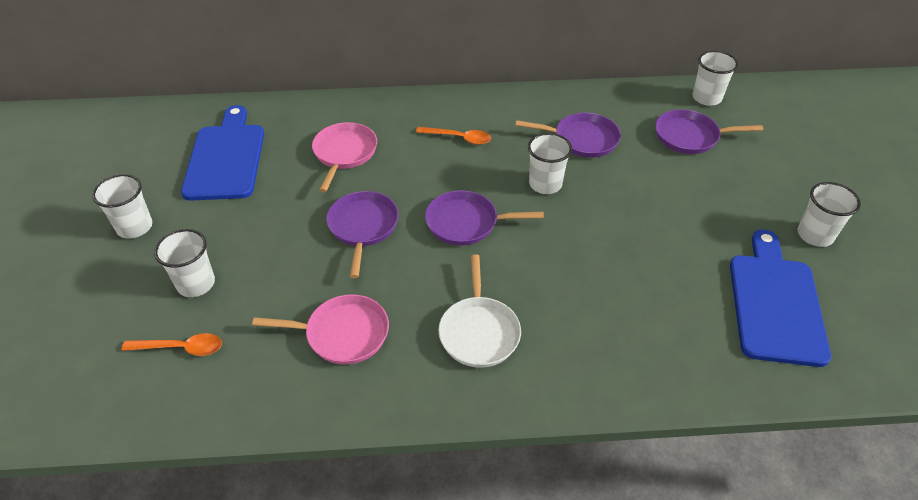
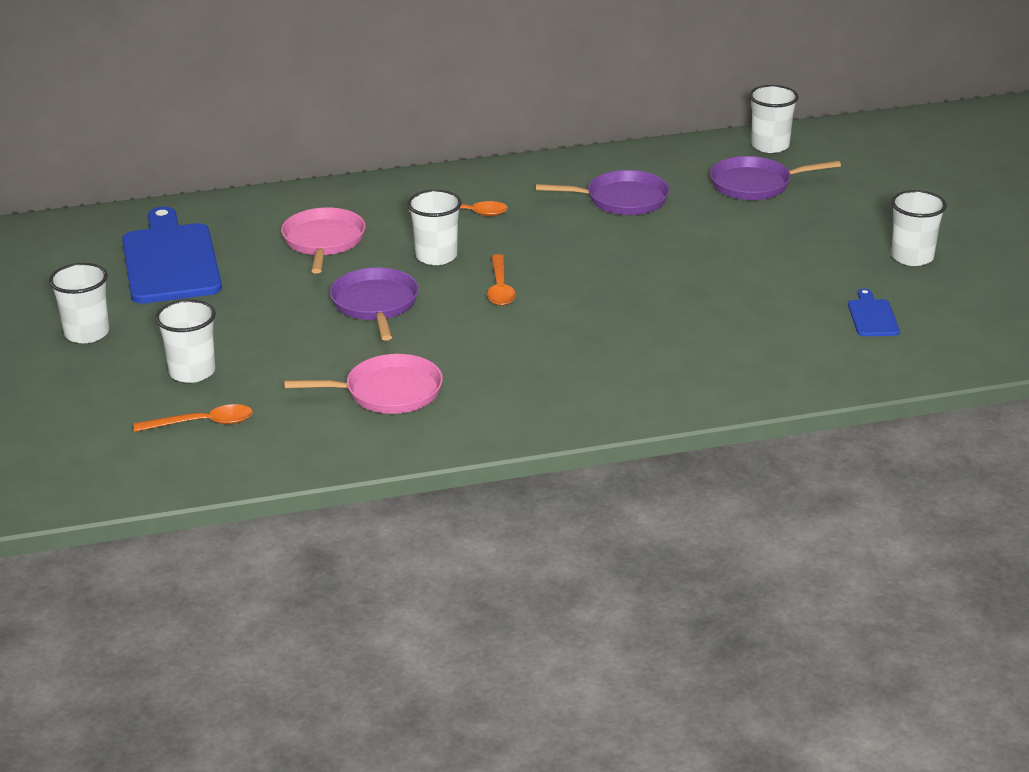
camera: 10 degrees left, 15 degrees down
purple pan [425,190,544,245] -> orange spoon [487,254,516,306]
white pan [438,254,521,368] -> none
white cup [528,133,572,194] -> white cup moved to [407,190,462,265]
blue cutting board [730,230,831,367] -> blue cutting board [848,289,900,336], size x0.45

